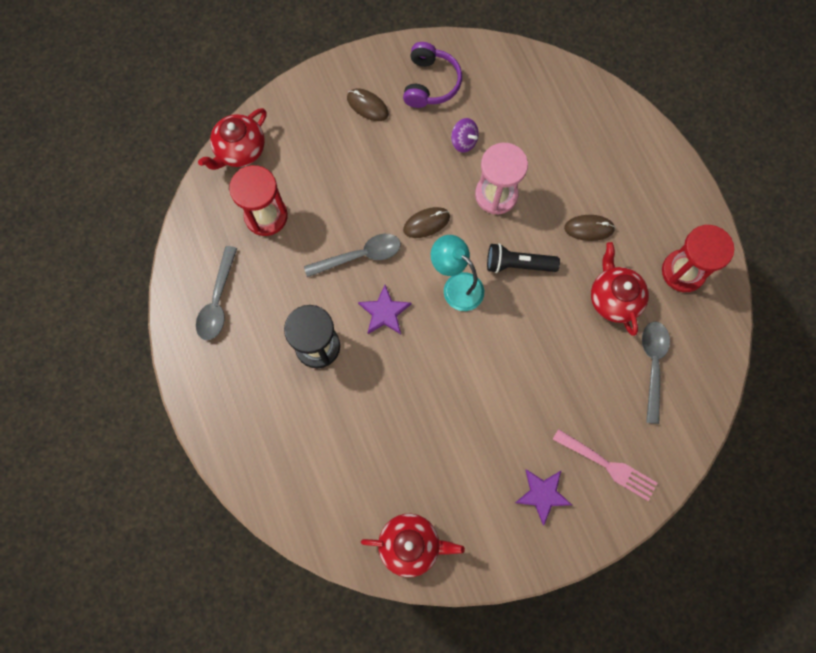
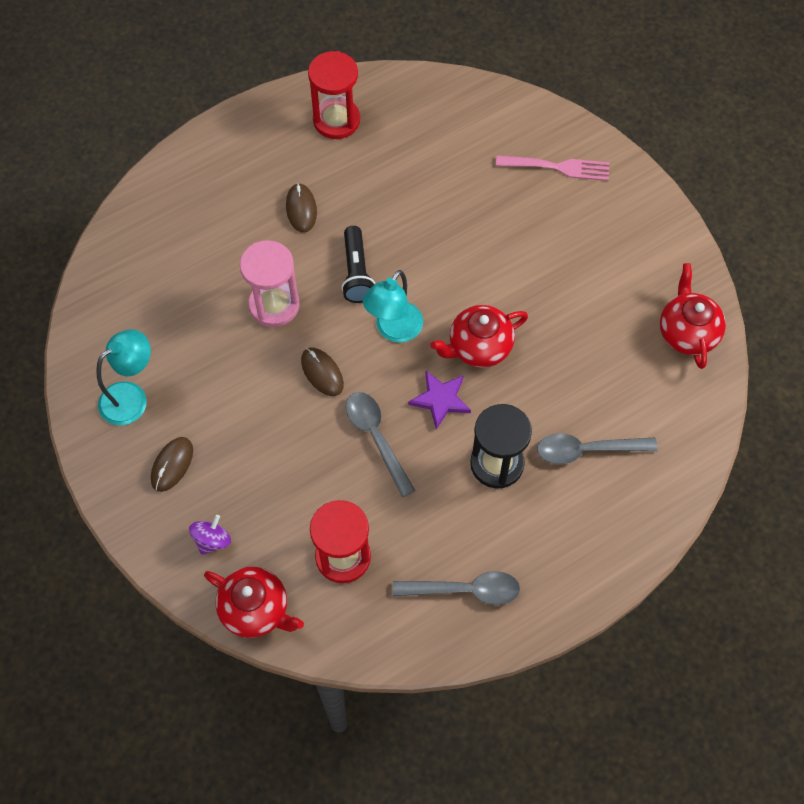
camera: 100 degrees left, 10 degrees down
purple headphones [403,42,462,108] -> turquoise lamp [96,329,151,425]
purple spinning top [451,118,479,153] -> purple spinning top moved to [189,515,231,555]
purple star [515,469,572,525] -> none
pink fork [552,429,658,501] -> pink fork turned 75 degrees clockwise [496,155,610,181]
red teapot [591,242,649,336] -> red teapot moved to [430,305,528,368]
grey spoon [642,322,670,424] -> grey spoon moved to [537,433,658,464]

